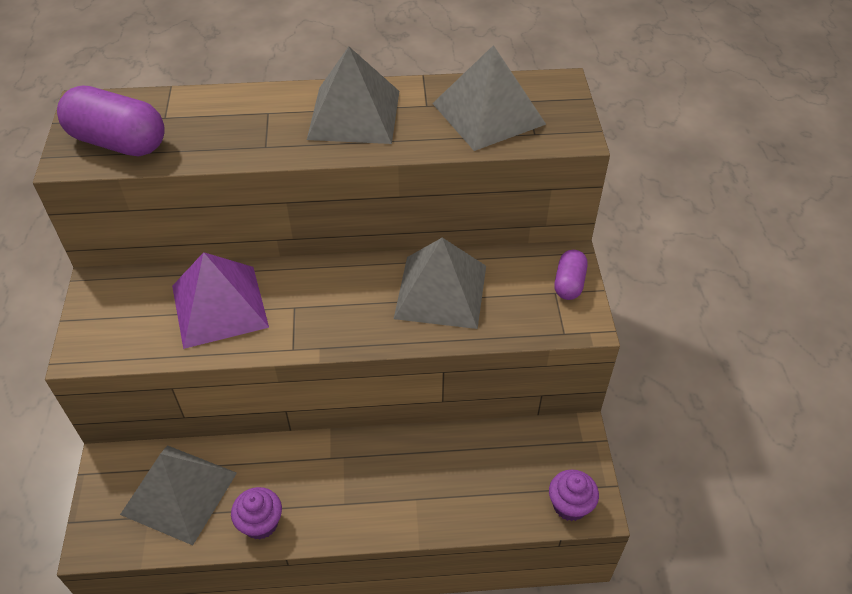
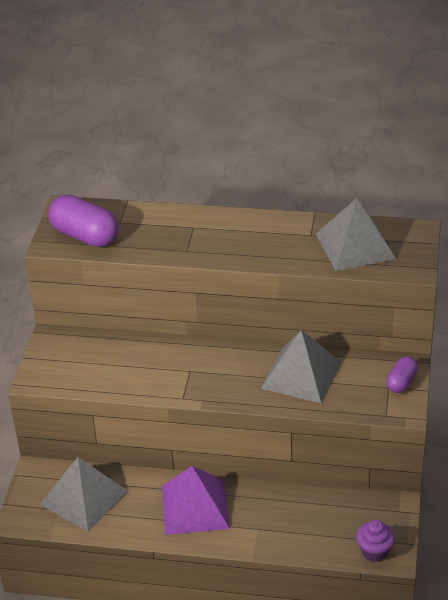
camera: 15 degrees right, 10 degrees down
purple pyramid [172,252,269,349] -> purple pyramid moved to [162,466,230,535]
purple cupcake [231,487,282,540] -> none
grey pyramid [307,47,399,144] -> none

